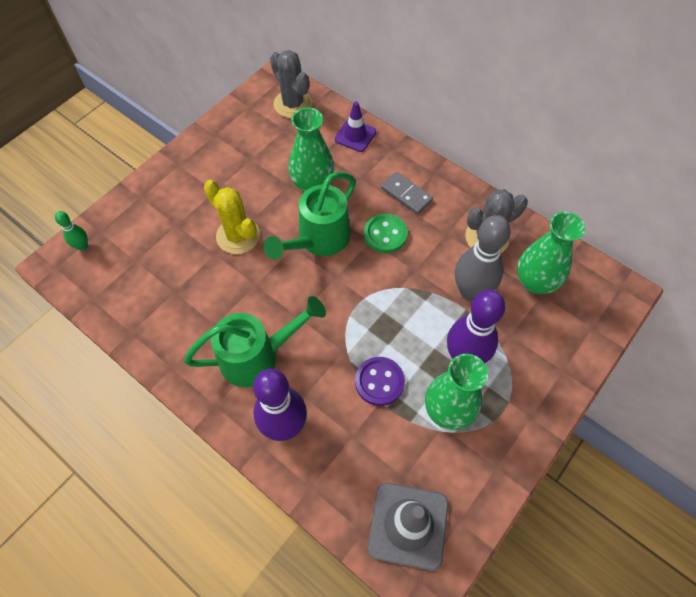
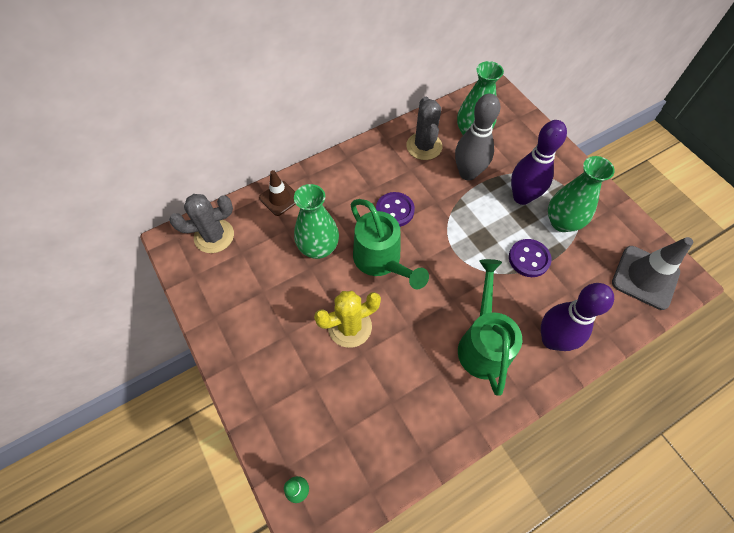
camera: 70 degrees left, 0 degrees up
purple traffic cone [335,101,376,152] -> brown traffic cone [259,170,296,216]
green button [364,213,408,253] -> purple button [376,192,415,227]
grey domino [381,172,433,214] -> none

